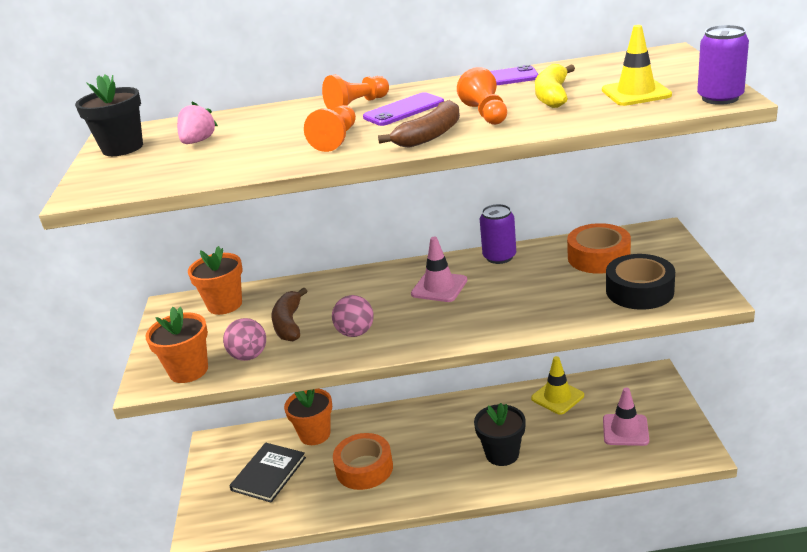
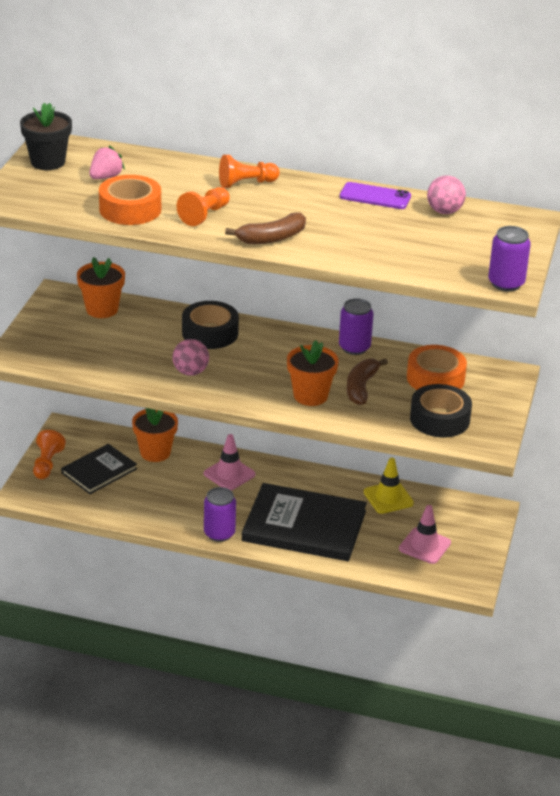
camera: 15 degrees right, 5 degrees up
orange flower pot [145,307,208,383] -> orange flower pot moved to [287,340,338,406]
pink ball [223,318,266,361] -> pink ball moved to [427,176,466,214]
brown banana [271,287,307,341] -> brown banana moved to [347,358,388,405]
orange tape [333,433,393,490] -> orange tape moved to [99,175,161,225]
purple phone [363,92,444,126] -> none
pink traffic cone [411,237,467,302] -> pink traffic cone moved to [204,434,256,490]
orange pawn [457,67,507,125] -> orange pawn moved to [33,430,66,479]
black flower pot [474,403,526,466] -> black book [242,483,367,561]
yellow banana [535,64,575,108] -> none
yellow traffic cone [602,25,672,106] -> none
none -> black tape [182,301,239,349]
none -> purple can [204,487,236,542]

